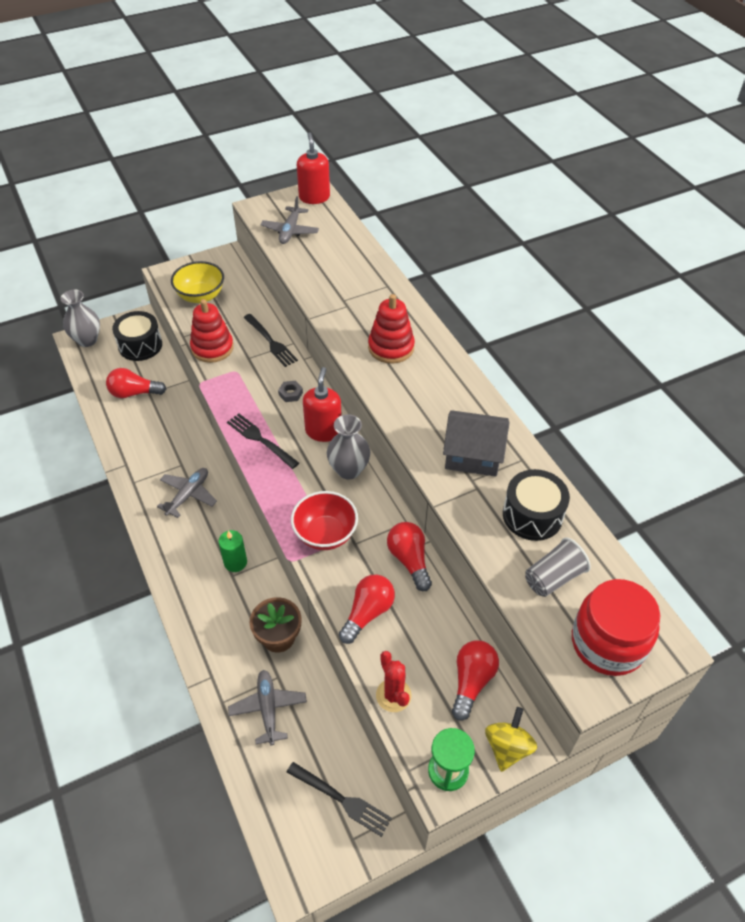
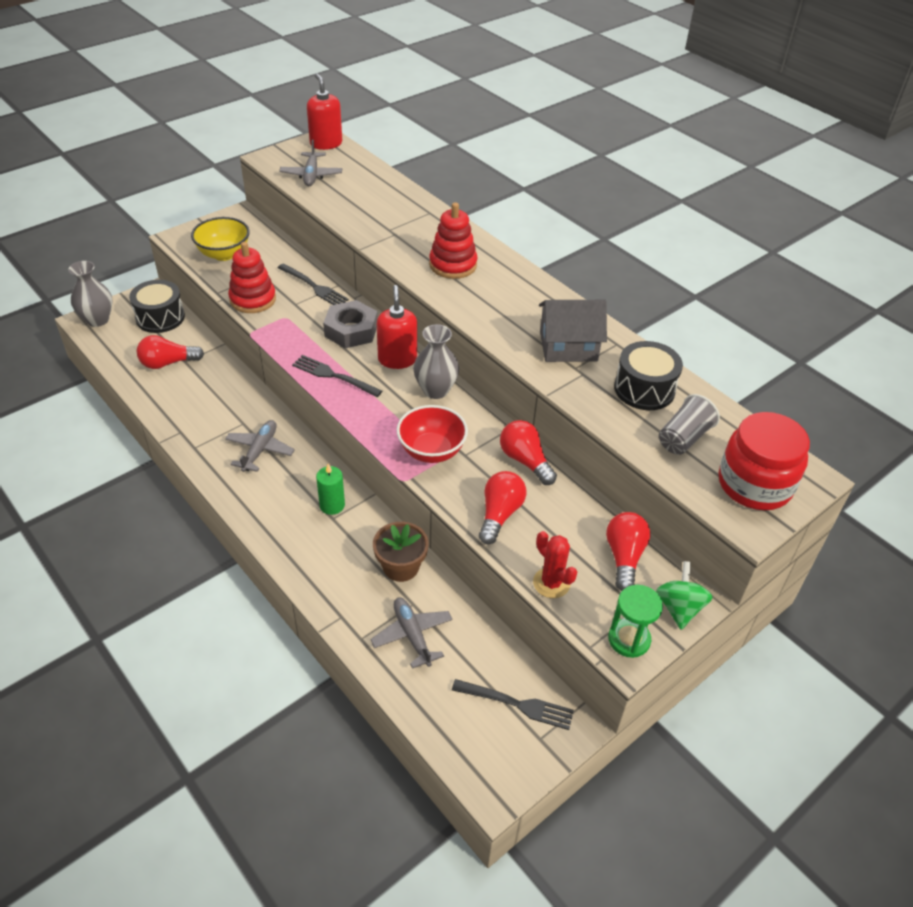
camera: 15 degrees left, 5 degrees down
grey nut [278,381,303,402] -> grey nut [323,300,378,348], size x2.15
yellow spinning top [485,707,537,772] -> green spinning top [656,561,713,630]

